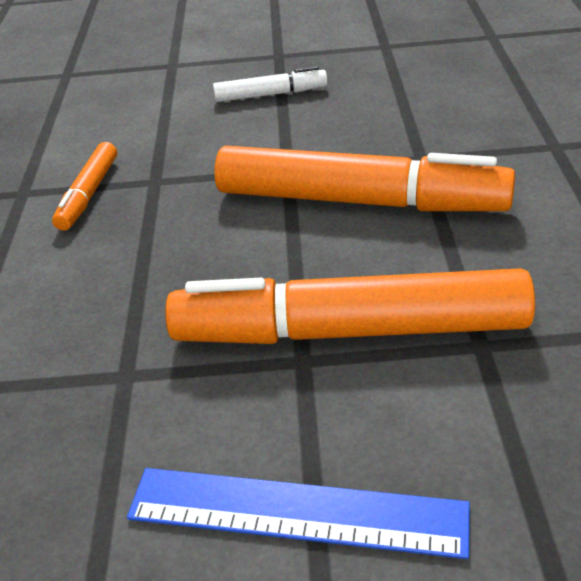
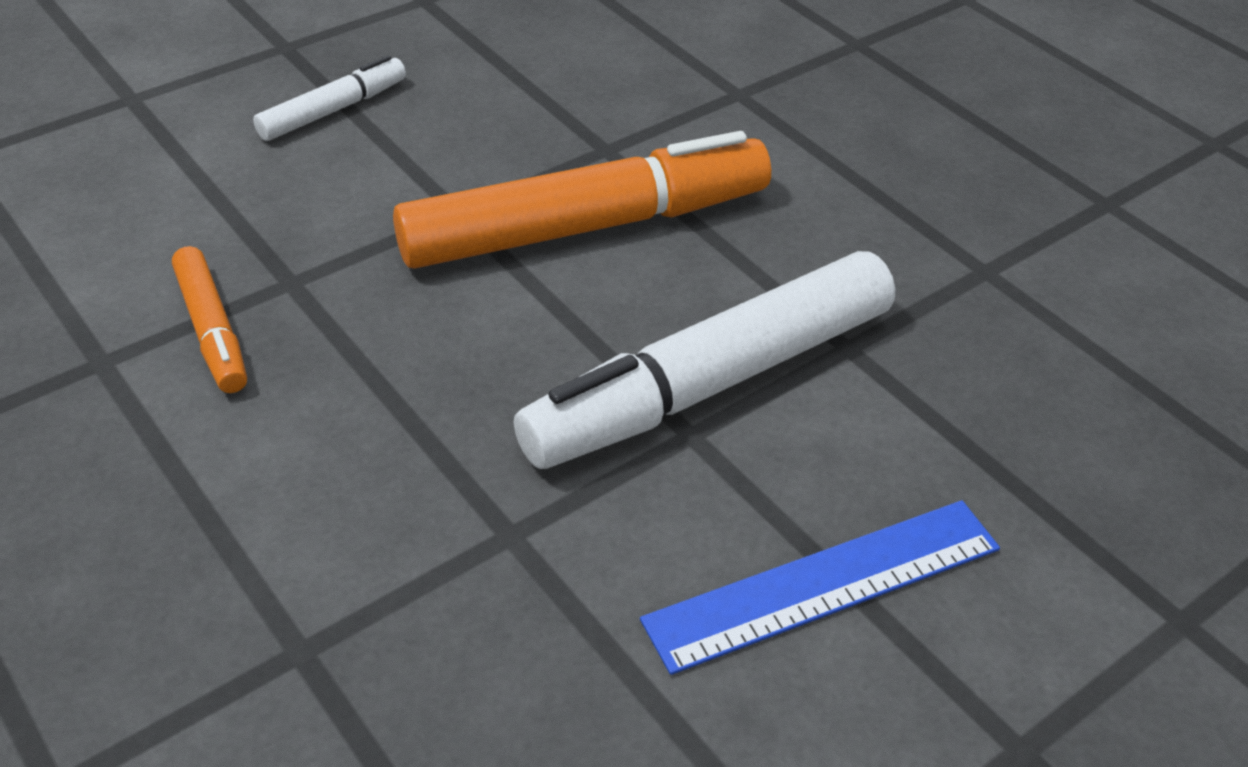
camera: 40 degrees left, 5 degrees up
orange marker [165,268,535,344] -> white marker [514,251,896,469]

